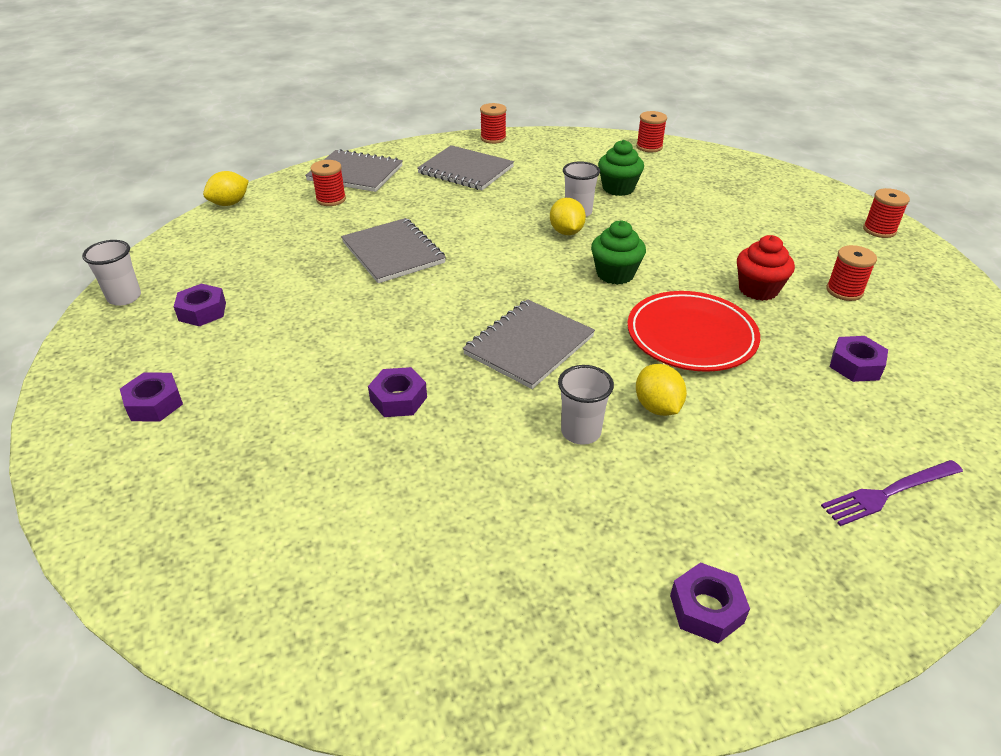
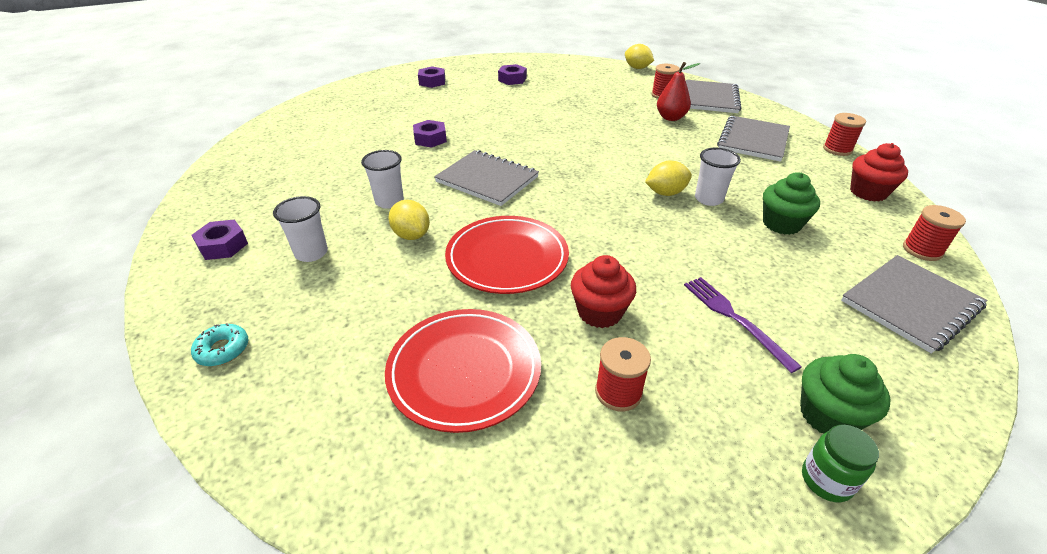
camera: 85 degrees right, 0 degrees up
white cup [82,240,141,306] -> white cup moved to [273,196,328,262]
grey notebook [341,218,446,283] -> grey notebook moved to [841,255,988,354]
green cupcake [591,221,646,285] -> green cupcake moved to [800,354,891,433]
yellow lemon [636,364,687,416] -> yellow lemon turned 75 degrees clockwise [388,200,430,240]
purple fork [821,460,963,526] -> purple fork moved to [684,277,802,373]
purple nut [830,336,888,382] -> red plate [385,309,541,433]
red spool [863,188,910,238] -> green jar [802,425,879,502]
none -> turquoise donut [191,323,248,366]
none -> red pear [657,62,700,121]
none -> red cupcake [850,143,908,202]

